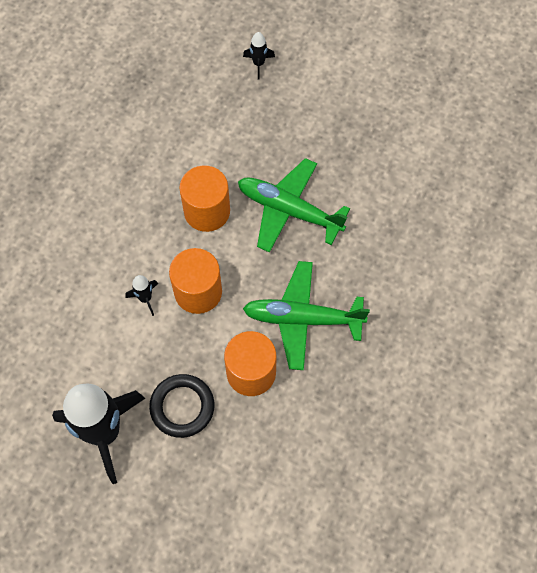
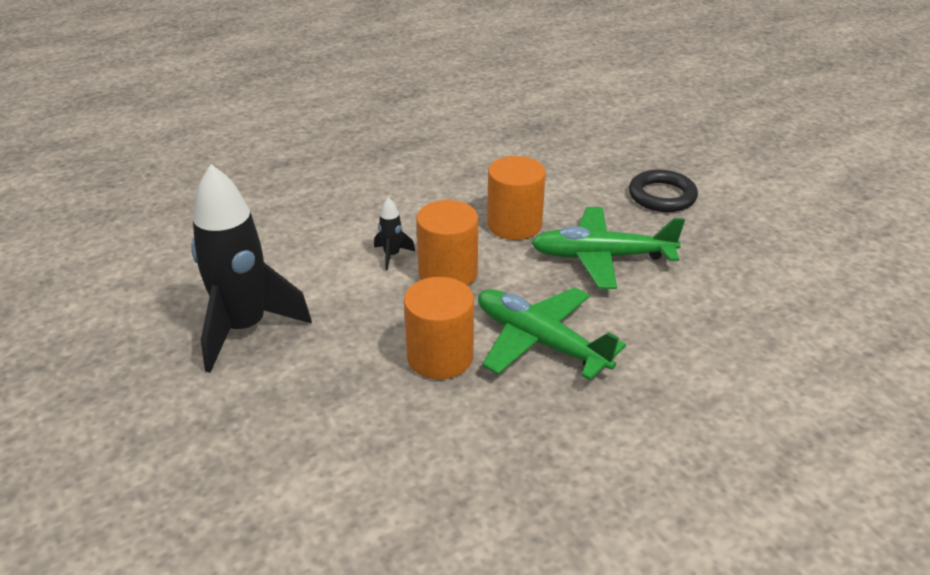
camera: 35 degrees right, 30 degrees down
black ring [149,374,215,438] -> black ring moved to [629,170,698,212]
green plane [238,158,350,253] -> green plane turned 60 degrees counterclockwise [531,207,685,289]
black rocket [243,32,275,79] -> none

